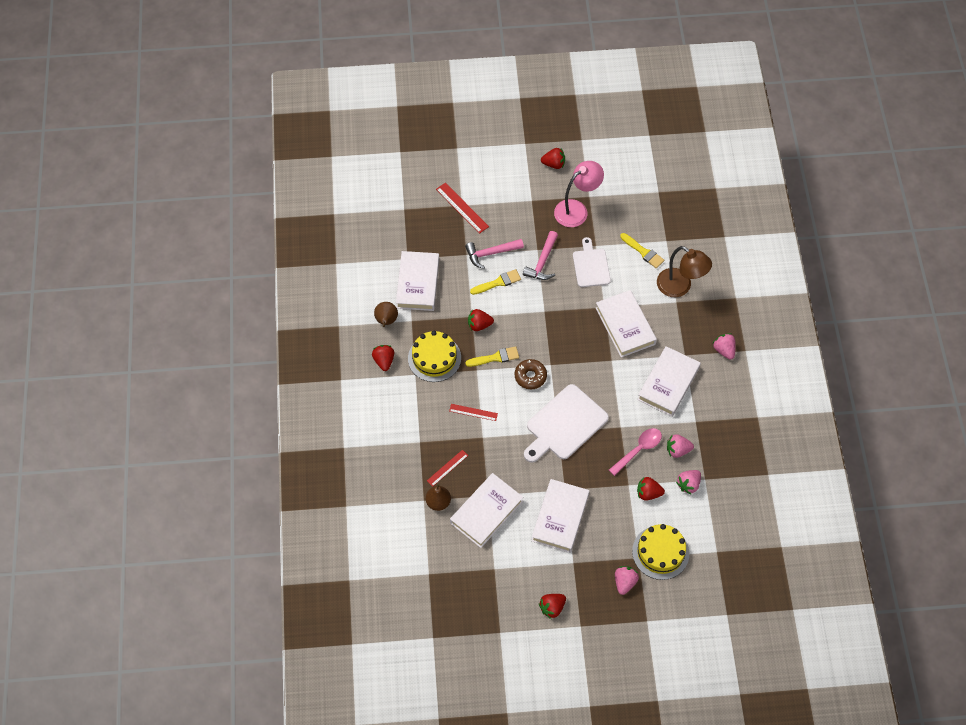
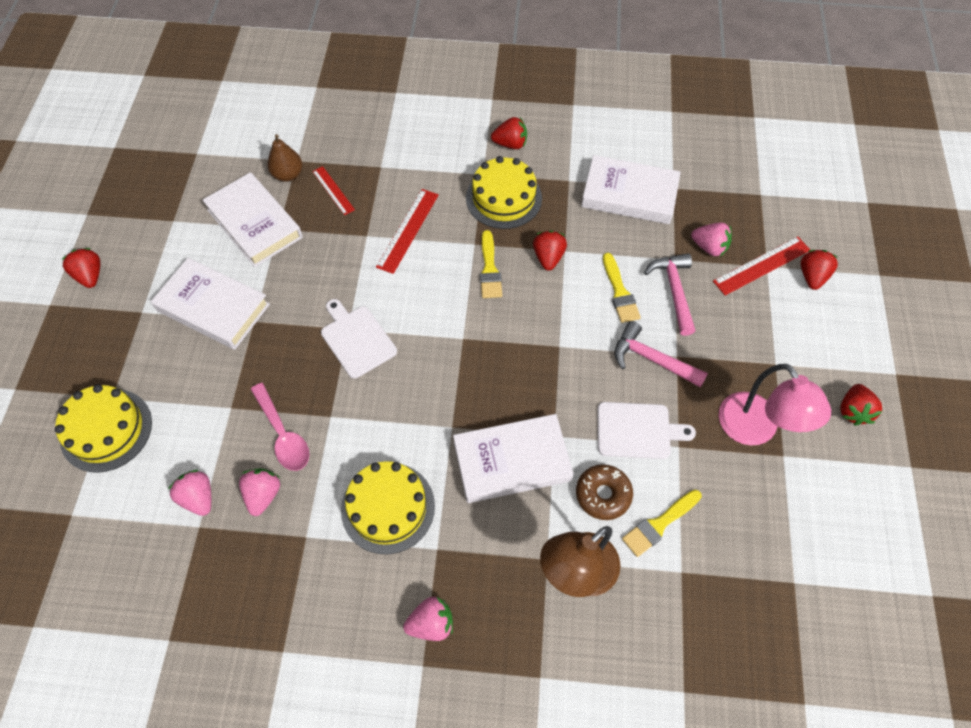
camera: 100 degrees right, 0 degrees up
brown pear [374,302,398,327] -> none
red ruler [449,404,498,421] -> red ruler [376,189,439,274], size x1.54
brown donut [515,359,547,389] -> brown donut moved to [576,464,633,520]
white cutting board [524,384,609,463] -> white cutting board [321,299,397,379], size x0.64
pink strawberry [615,566,639,595] -> pink strawberry moved to [691,223,732,256]
white book [637,346,701,417] -> yellow cake [341,461,435,554]
red strawberry [637,477,665,501] -> red strawberry moved to [801,250,838,290]

